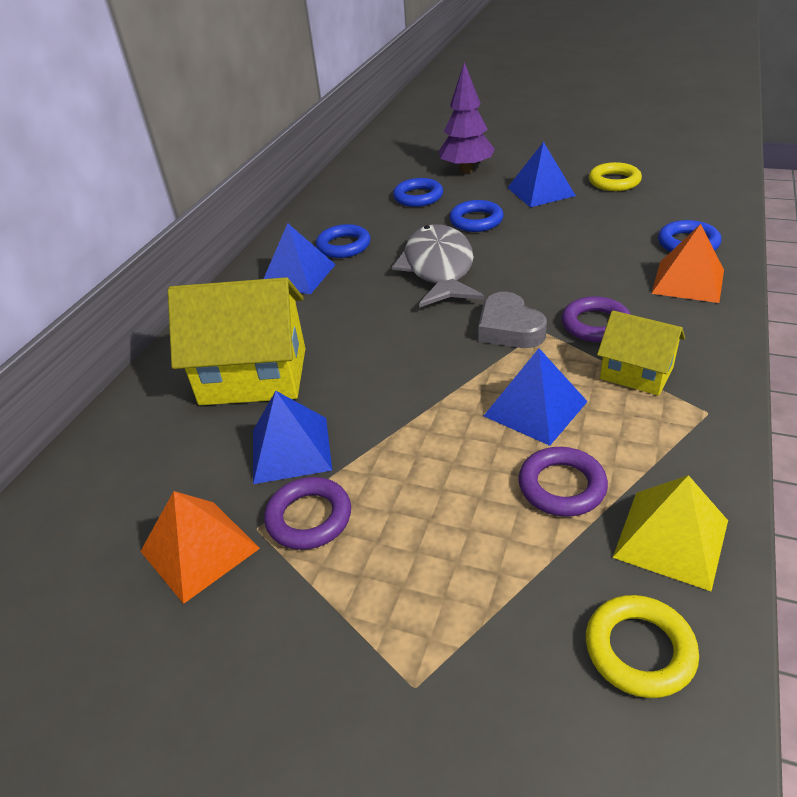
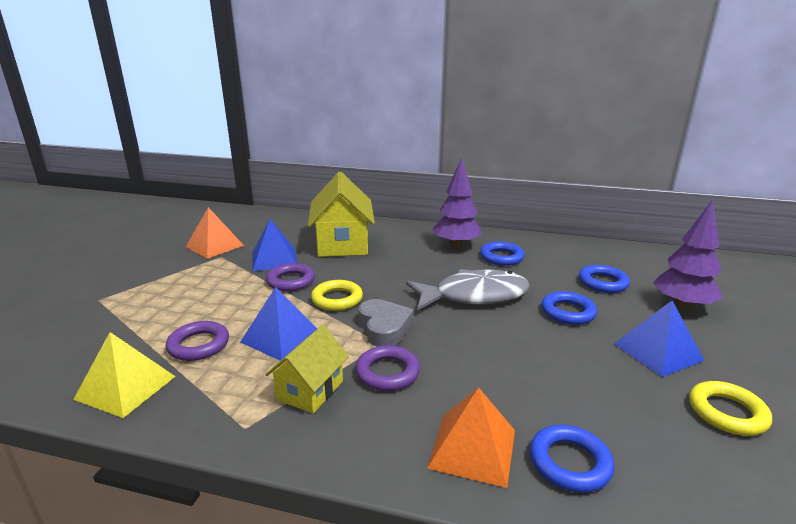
camera: 80 degrees right, 15 degrees down
blue pyramid [264,223,336,294] -> purple tree [432,158,481,248]
purple ring [264,477,351,550] -> purple ring moved to [266,263,315,291]
grey heart [478,292,547,348] -> grey heart turned 105 degrees clockwise [359,299,414,347]
yellow ring [586,595,699,698] -> yellow ring moved to [311,280,363,311]

